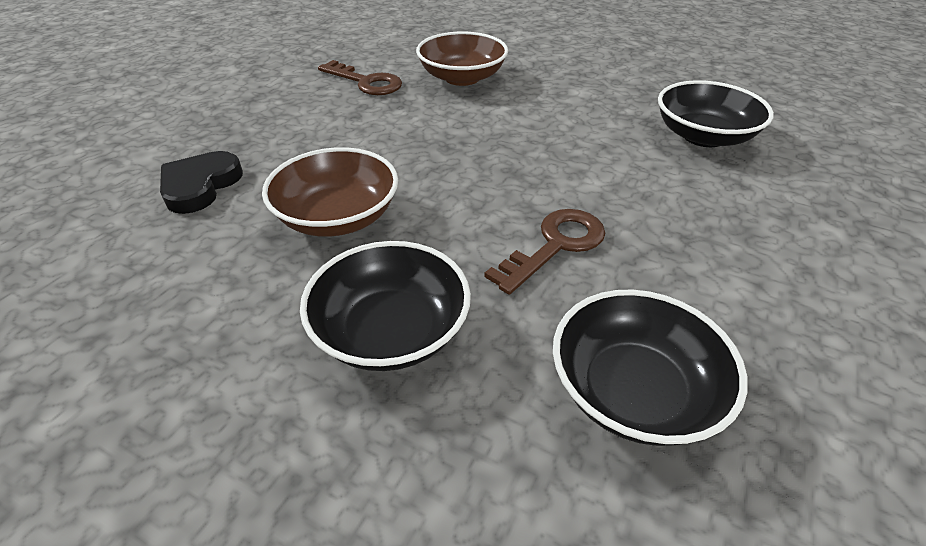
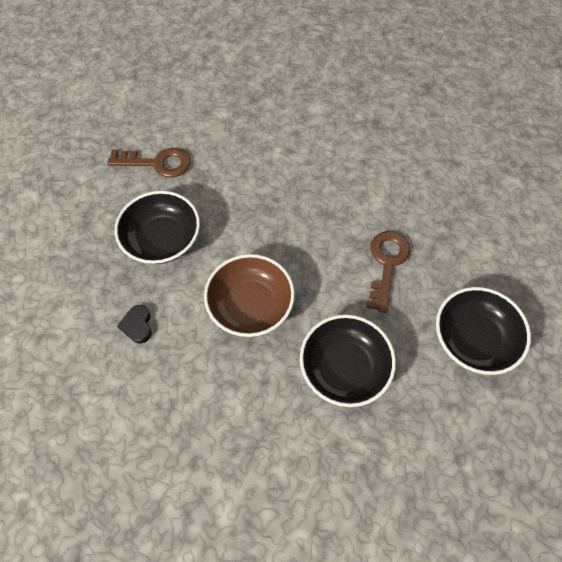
camera: 30 degrees left, 20 degrees up
black heart [160,151,243,214] -> black heart [117,305,152,343], size x0.60
brown bowl [416,31,508,86] -> none
black bowl [658,80,774,147] -> black bowl moved to [115,191,200,264]

